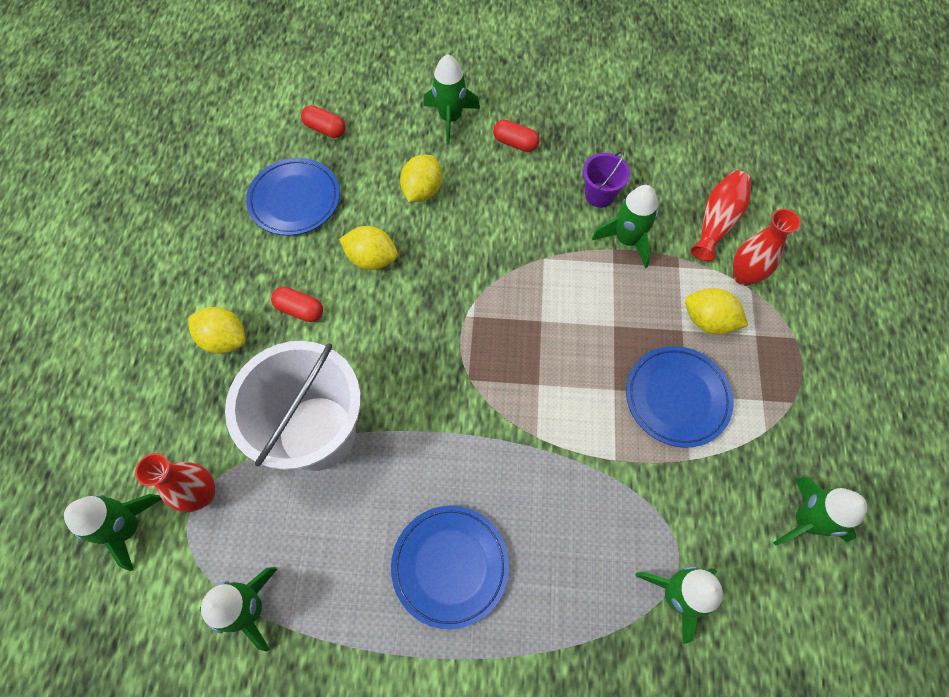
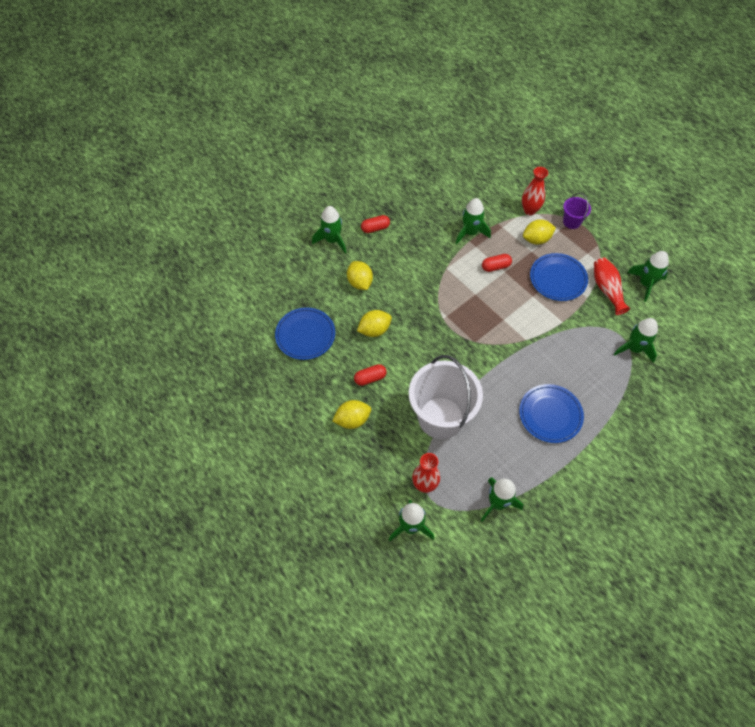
camera: 45 degrees left, 5 degrees down
red capsule [301,105,345,138] -> red capsule moved to [482,254,512,272]
purple bucket [583,151,630,208] -> purple bucket moved to [563,193,591,229]
red vase [690,170,751,261] -> red vase moved to [594,257,630,315]

